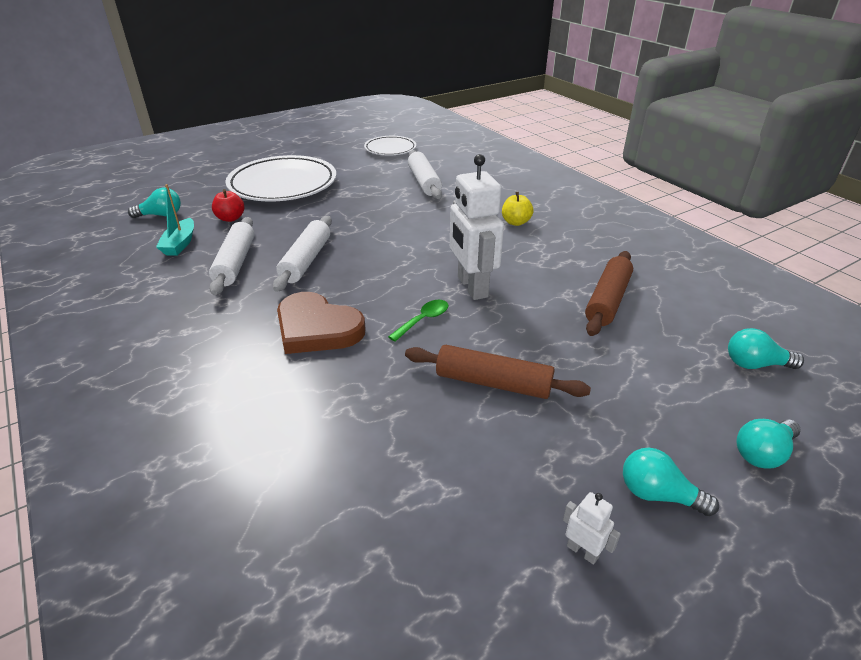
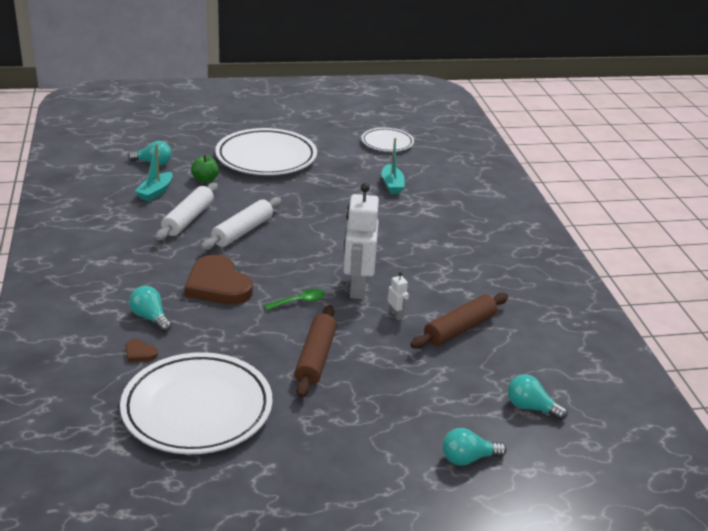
camera: 20 degrees right, 5 degrees down
red apple [212,189,244,222] -> green apple [191,155,219,183]
brown rolling pin [405,345,591,399] -> brown rolling pin turned 60 degrees clockwise [295,305,337,398]
white rolling pin [408,150,442,199] -> turquoise boat [382,138,405,194]
yellow apple [502,192,534,226] -> none
white robot [563,492,621,565] -> white robot moved to [388,272,409,320]
turquoise light bulb [623,448,719,516] -> turquoise light bulb moved to [129,286,172,332]
none -> white plate [120,352,272,454]
none -> brown heart [126,339,158,362]

